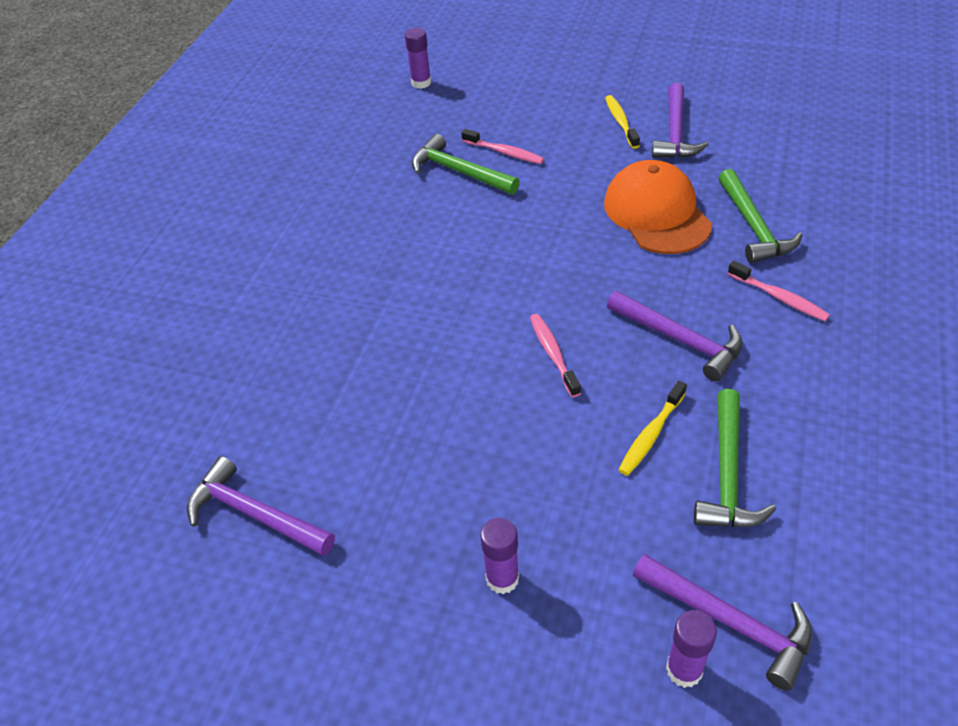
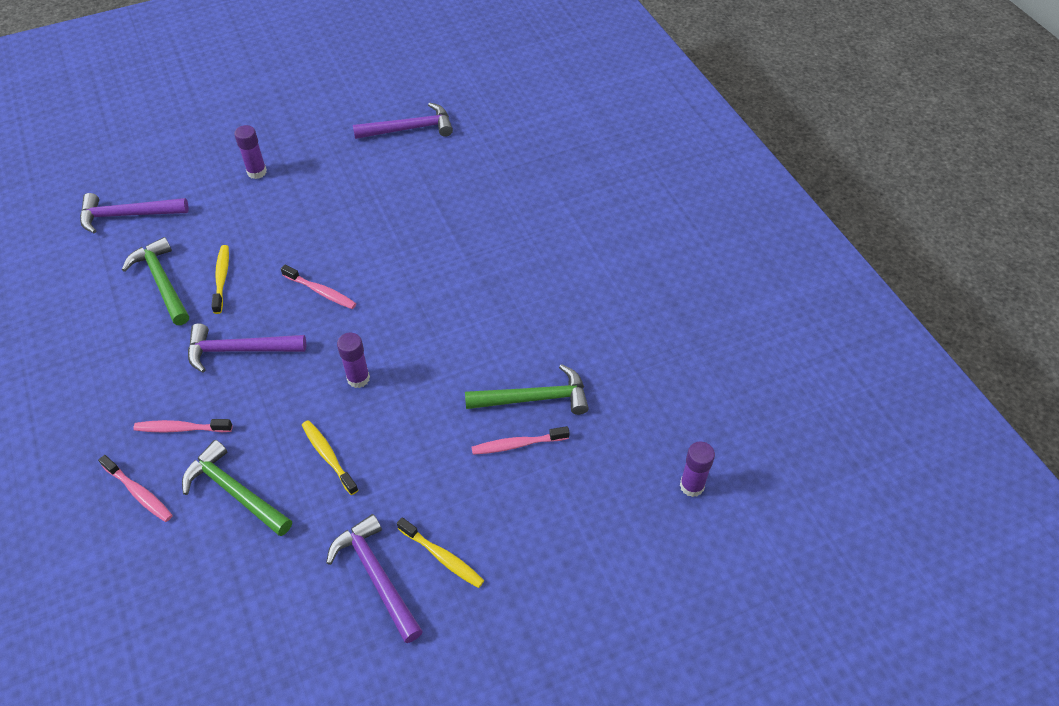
camera: 135 degrees right, 5 degrees up
orange cap [604,160,712,254] -> yellow toothbrush [302,420,358,495]
purple glue stick [666,610,717,688] -> purple glue stick moved to [337,333,370,388]
none -> pink toothbrush [98,455,173,522]

